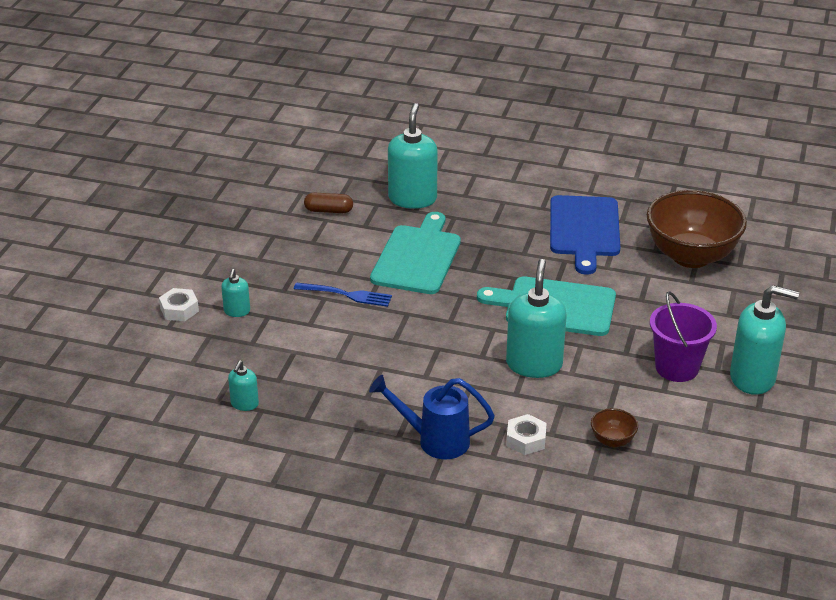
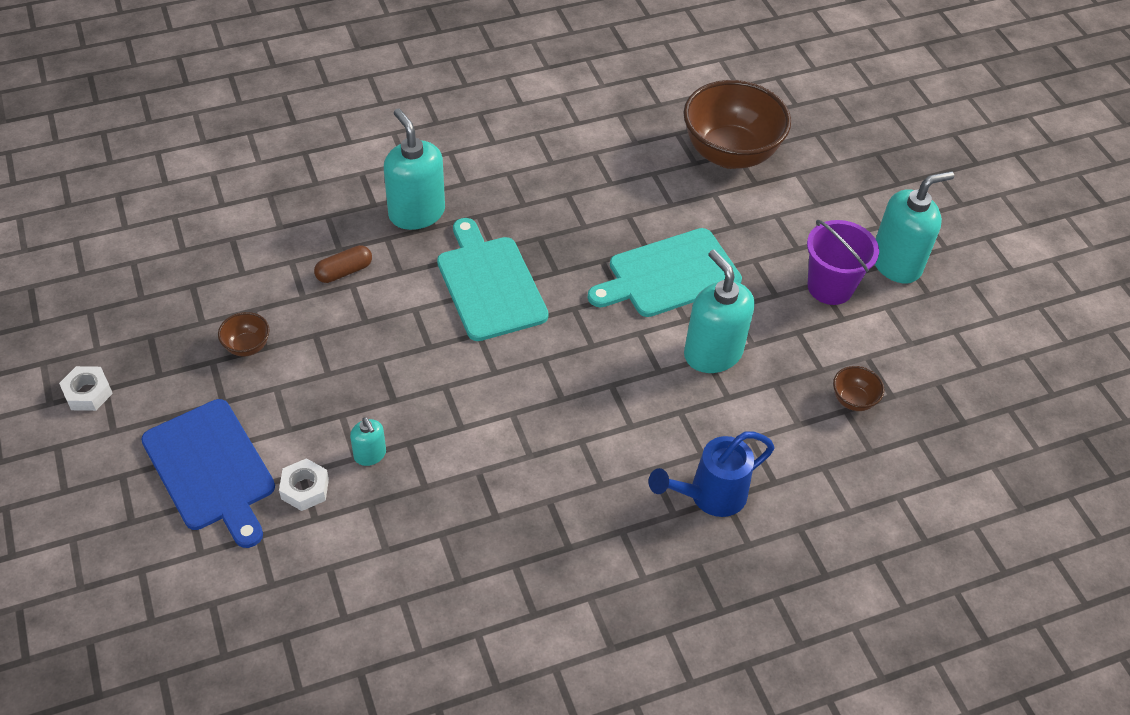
camera: 40 degrees left, 15 degrees up
turquoise soap dispenser [228,360,259,411] -> none
blue fork [294,283,392,307] -> none
white nut [506,414,546,455] -> white nut moved to [59,366,113,411]
blue cutting board [550,195,620,275] -> blue cutting board moved to [141,399,275,548]
none -> brown bowl [218,312,270,356]

